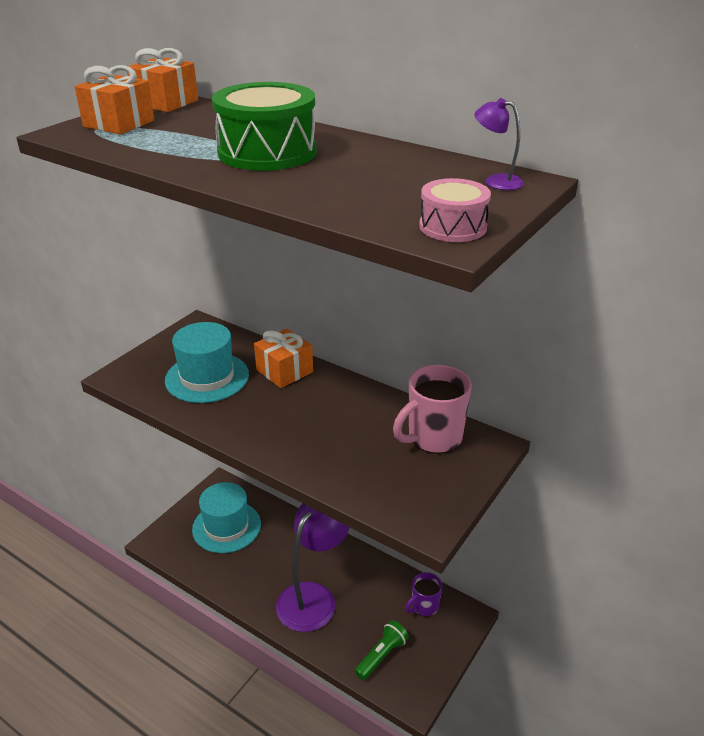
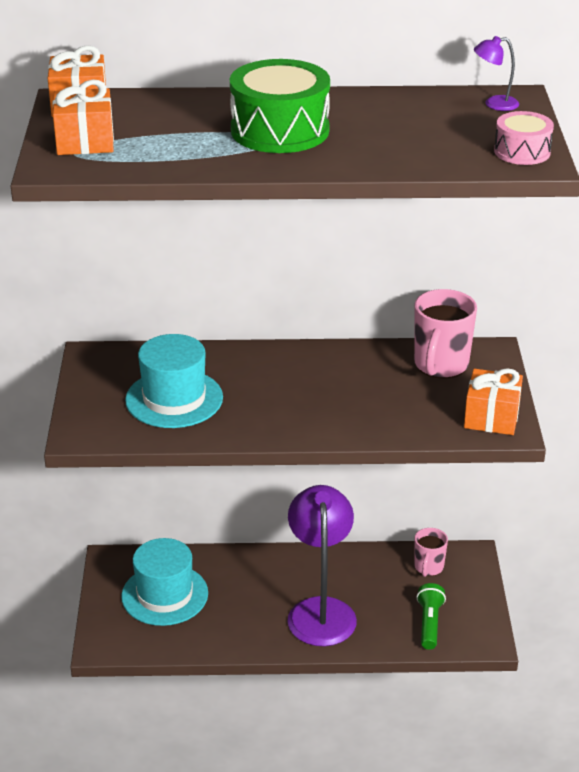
camera: 35 degrees left, 0 degrees up
orange gift [254,329,313,388] -> orange gift moved to [464,368,523,435]
purple mug [406,572,442,617] -> pink mug [414,528,448,577]

